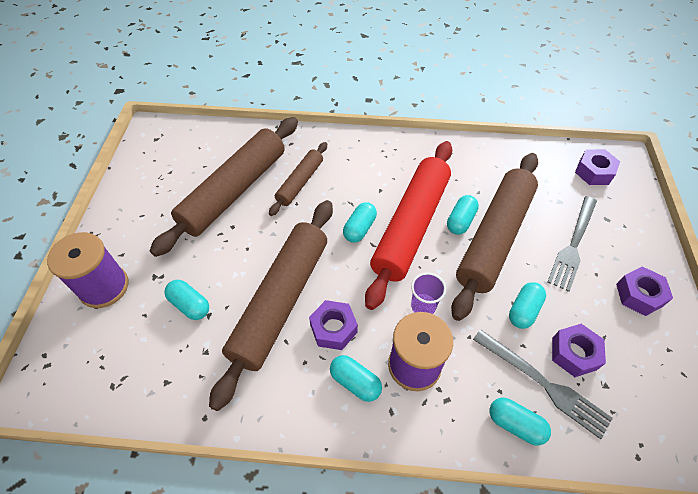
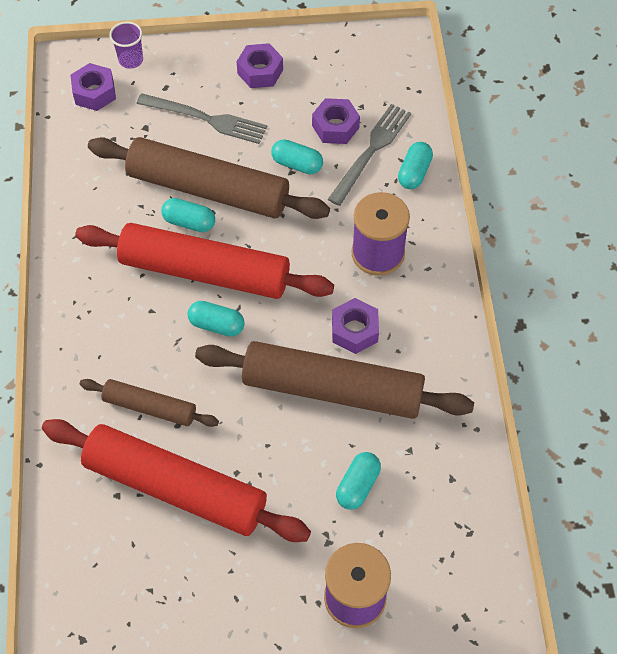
camera: 100 degrees left, 5 degrees up
brown rolling pin [150,117,298,257] -> red rolling pin [42,419,311,542]
turquoise capsule [330,355,382,402] -> none
purple cup [411,272,446,314] -> purple cup moved to [109,21,143,69]

